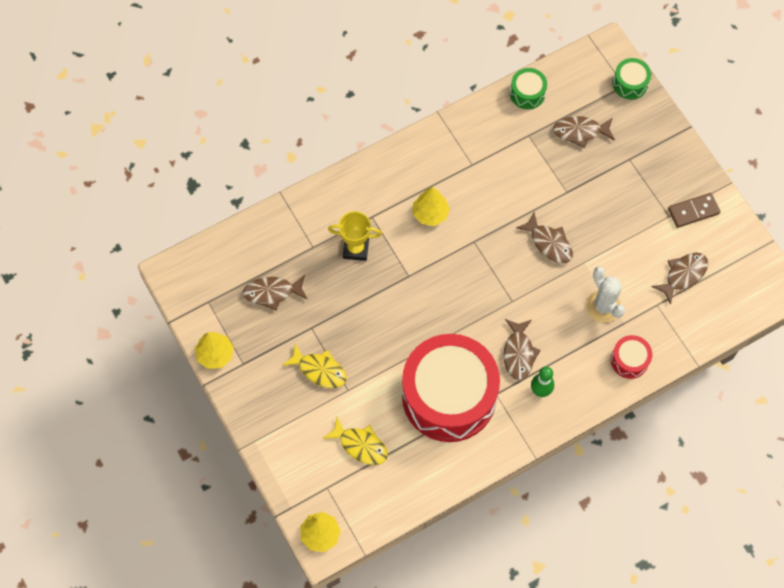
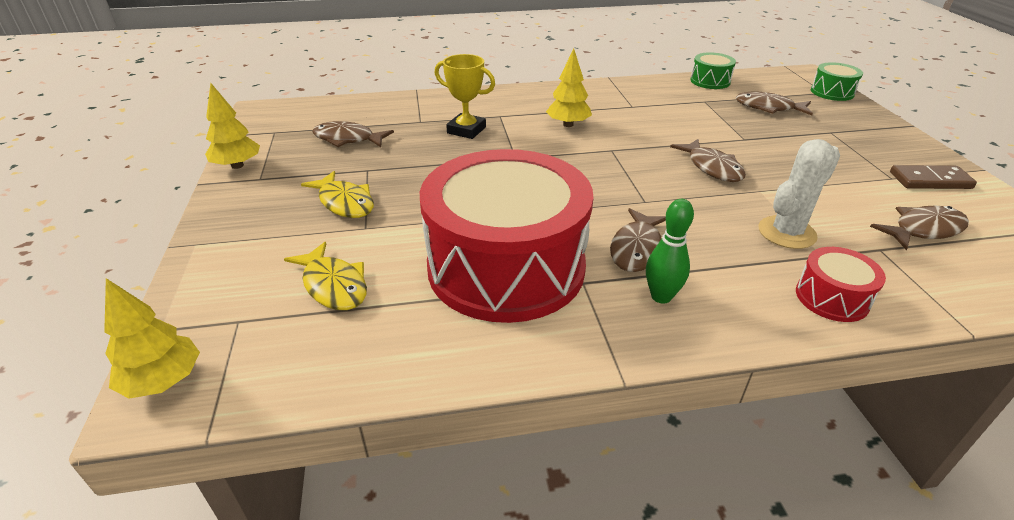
camera: 20 degrees right, 30 degrees down
white cactus [586,266,625,323] -> white cactus turned 60 degrees clockwise [758,139,840,249]

